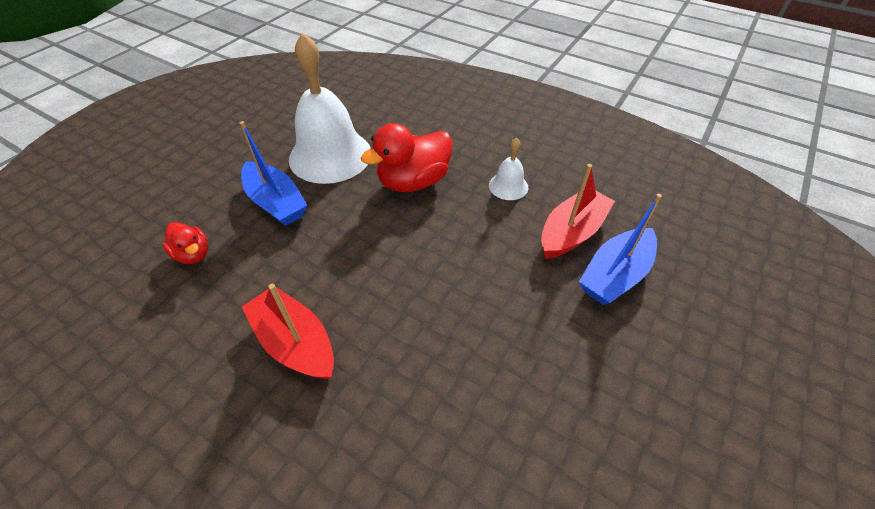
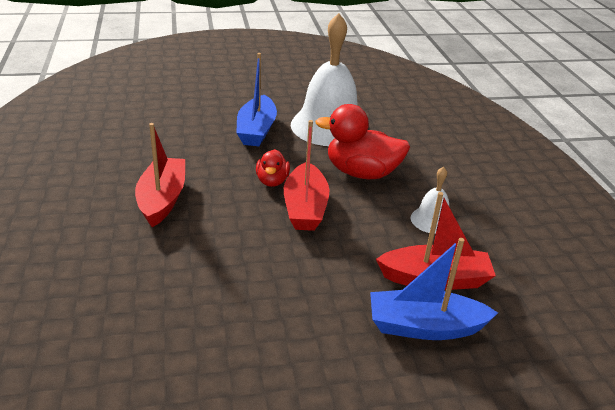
camera: 45 degrees right, 15 degrees down
red duck [162,222,208,264] -> red duck moved to [256,149,290,187]
none -> red boat [284,120,329,231]

